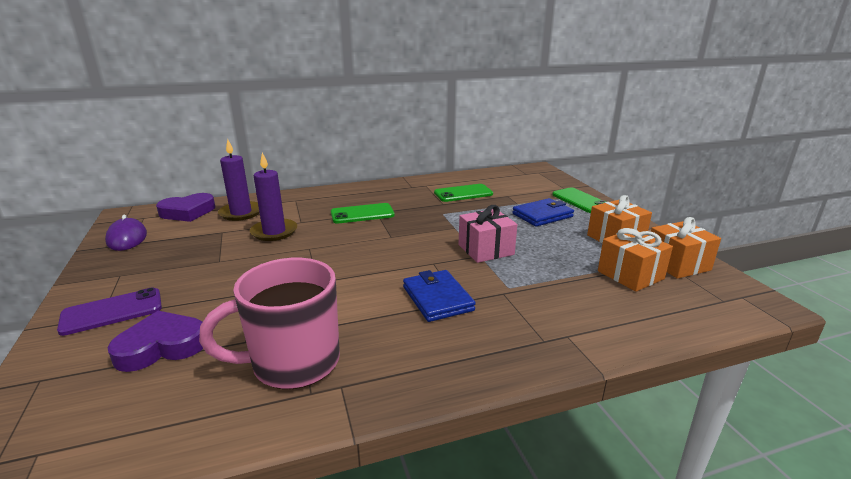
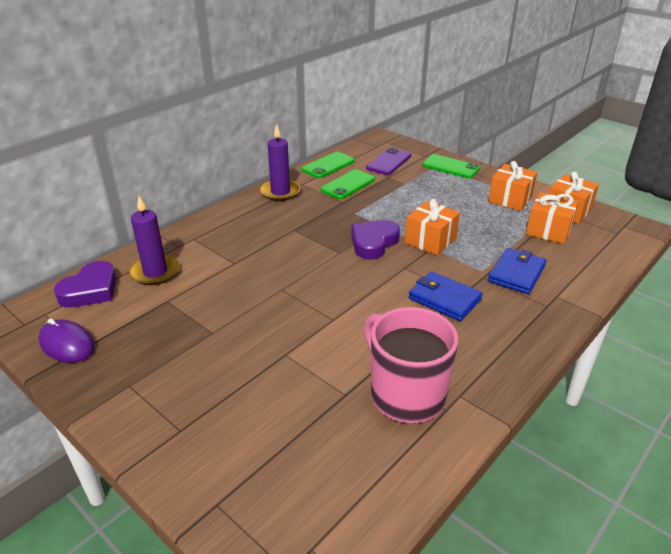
camera: 30 degrees left, 10 degrees up
purple phone [57,287,162,336] -> purple phone moved to [366,147,411,175]
purple heart [107,311,203,372] -> purple heart moved to [351,220,400,259]
pink mug [199,258,340,389] -> pink mug turned 105 degrees clockwise [364,307,458,423]
purple candle [250,153,297,241] -> purple candle moved to [260,124,301,201]
green phone [331,203,395,224] -> green phone moved to [301,152,355,178]
pink gift [458,205,517,263] -> orange gift [405,199,460,256]
blue wallet [512,198,574,227] -> blue wallet moved to [488,248,547,294]

